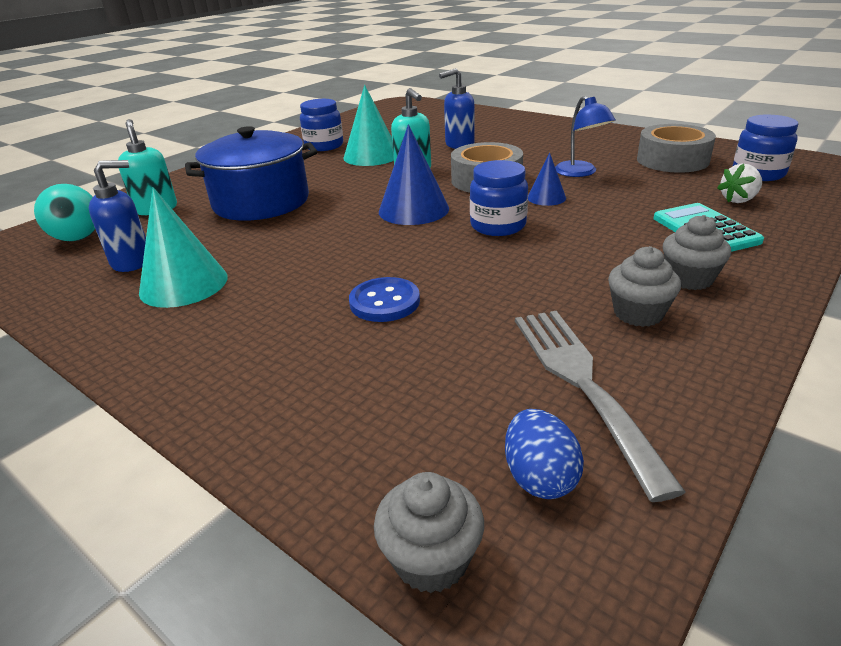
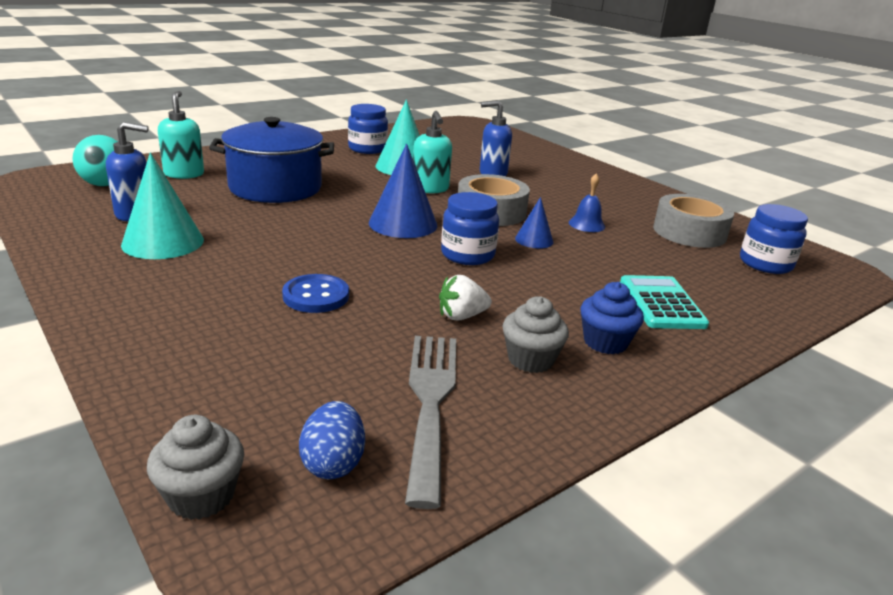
camera: 10 degrees right, 5 degrees down
blue lamp [555,96,616,177] -> blue bell [569,173,605,232]
grey cupcake [663,215,731,290] -> blue cupcake [580,282,644,355]
white strawberry [717,164,762,203] -> white strawberry moved to [439,275,492,321]

